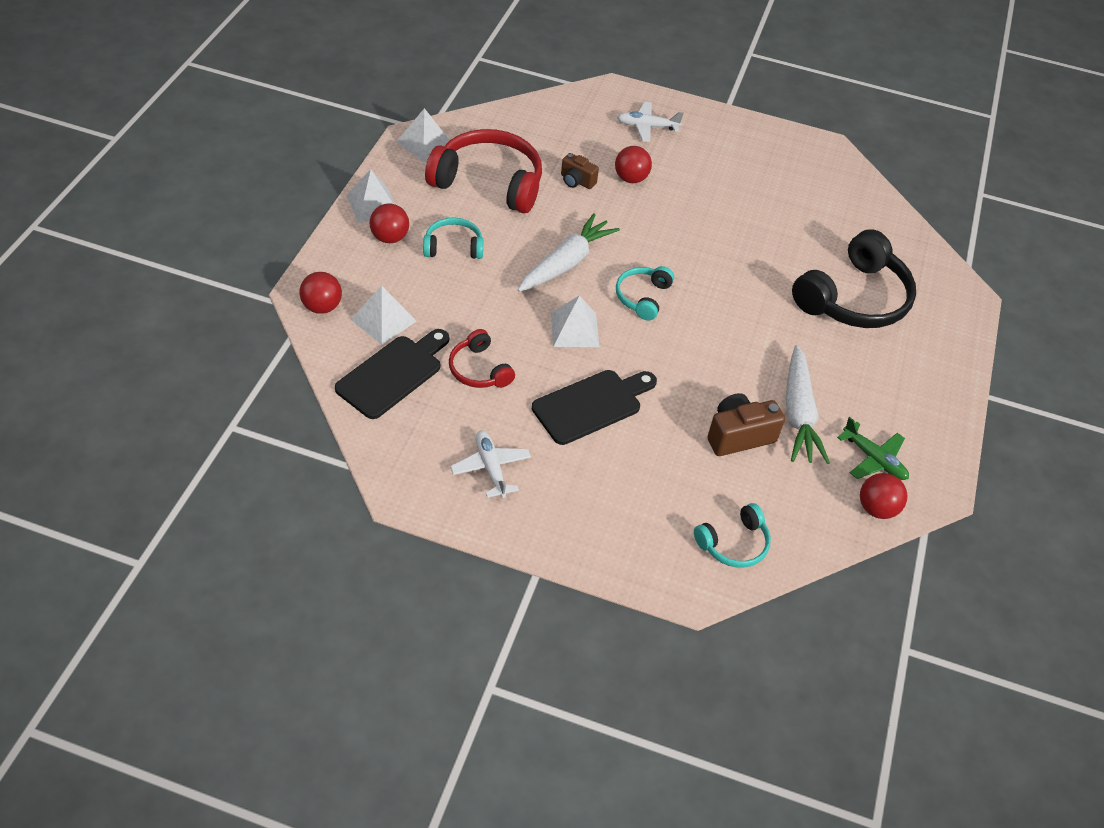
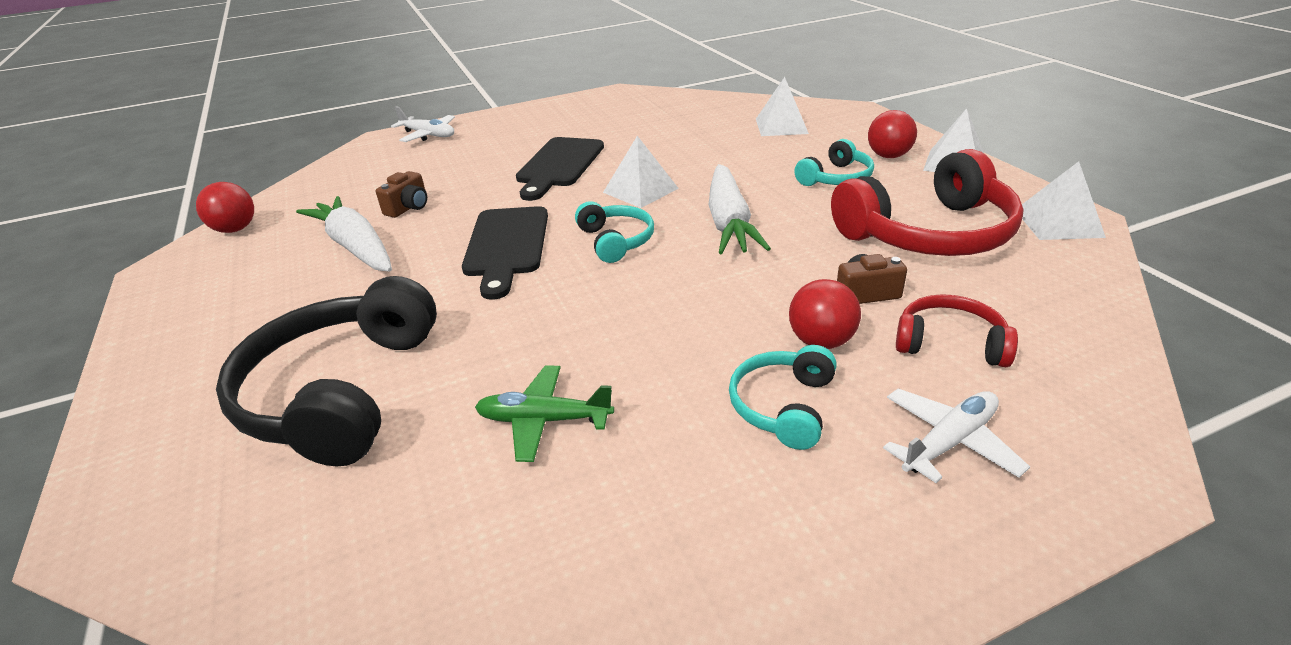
camera: 145 degrees right, 15 degrees down
red ball [299,272,342,314] -> none
black cutting board [335,329,449,419] -> black cutting board moved to [462,206,548,300]
red headphones [449,329,515,388] -> red headphones moved to [896,294,1018,367]
white plane [450,430,531,498] -> white plane moved to [391,106,455,142]
turquoise headphones [694,503,771,568] -> turquoise headphones moved to [729,345,837,450]
brown camera [707,393,785,456] -> brown camera [376,171,427,218], size x0.63
green plane [837,417,909,480] -> green plane moved to [475,366,614,462]

